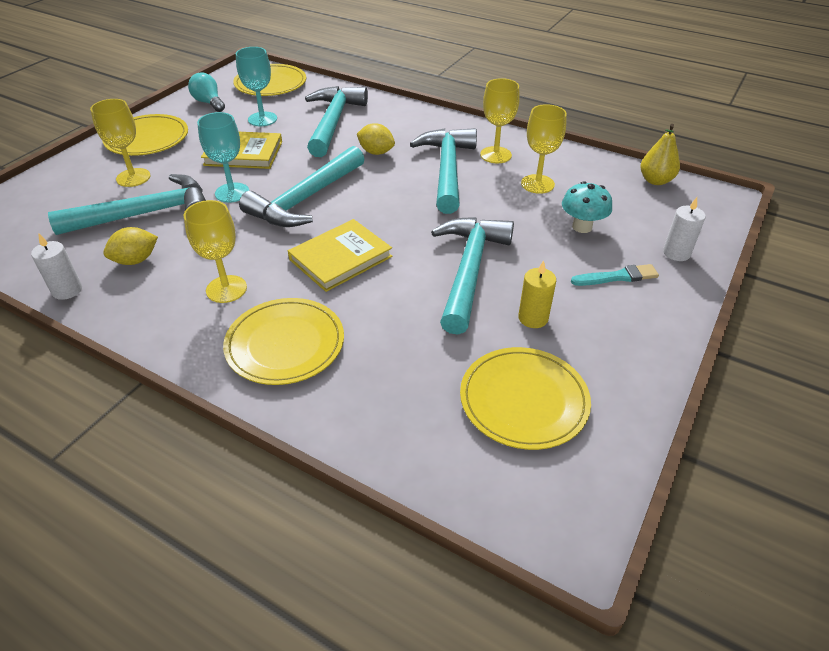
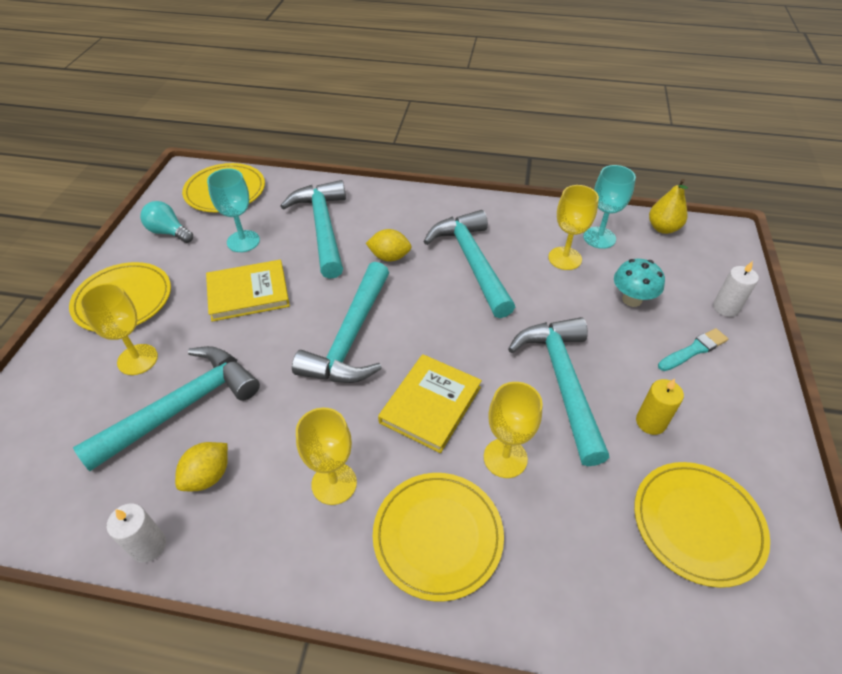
camera: 20 degrees left, 5 degrees up
turquoise goblet [197,112,249,203] -> turquoise goblet moved to [583,165,636,249]
yellow goblet [480,78,520,163] -> yellow goblet moved to [484,382,543,478]

